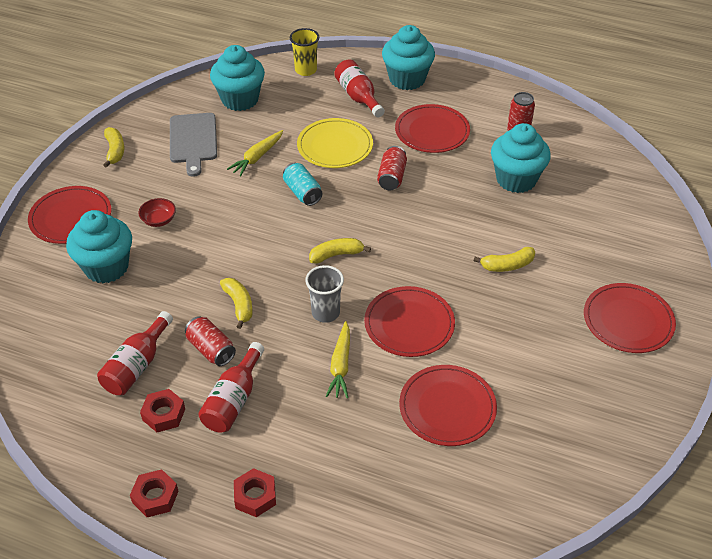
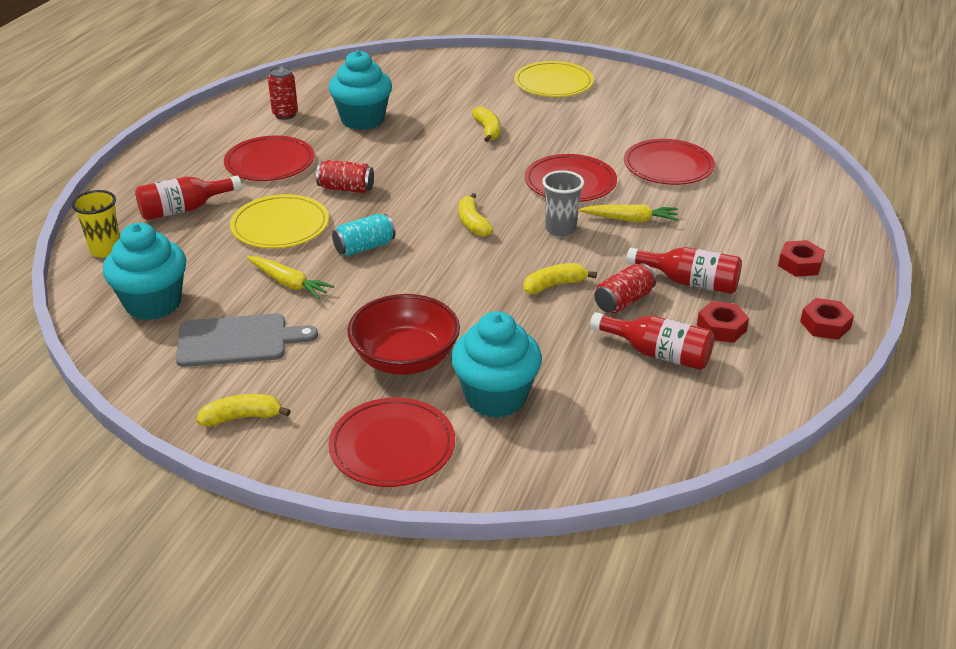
camera: 90 degrees left, 10 degrees down
red bowl [139,198,176,227] -> red bowl [347,294,460,375], size x2.14
turquoise cupcake [382,25,435,90] -> none
red plate [584,283,676,353] -> yellow plate [514,61,594,97]

